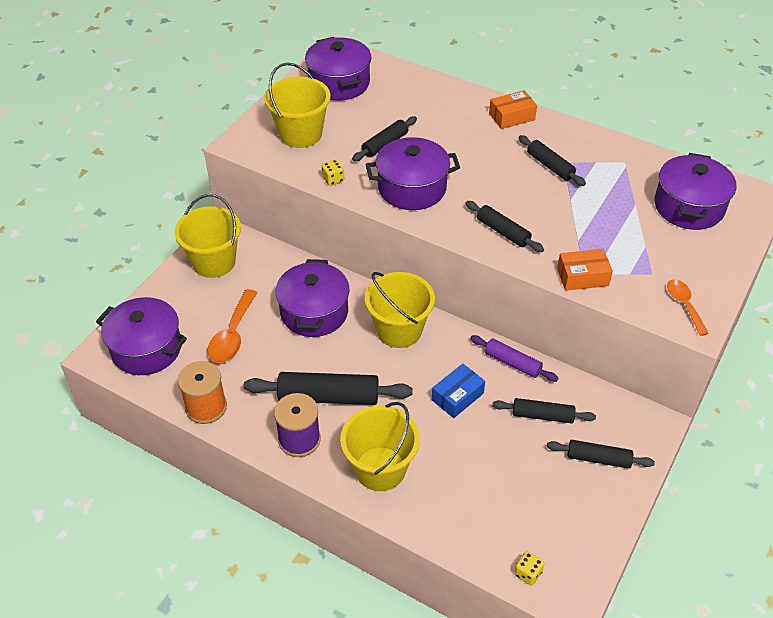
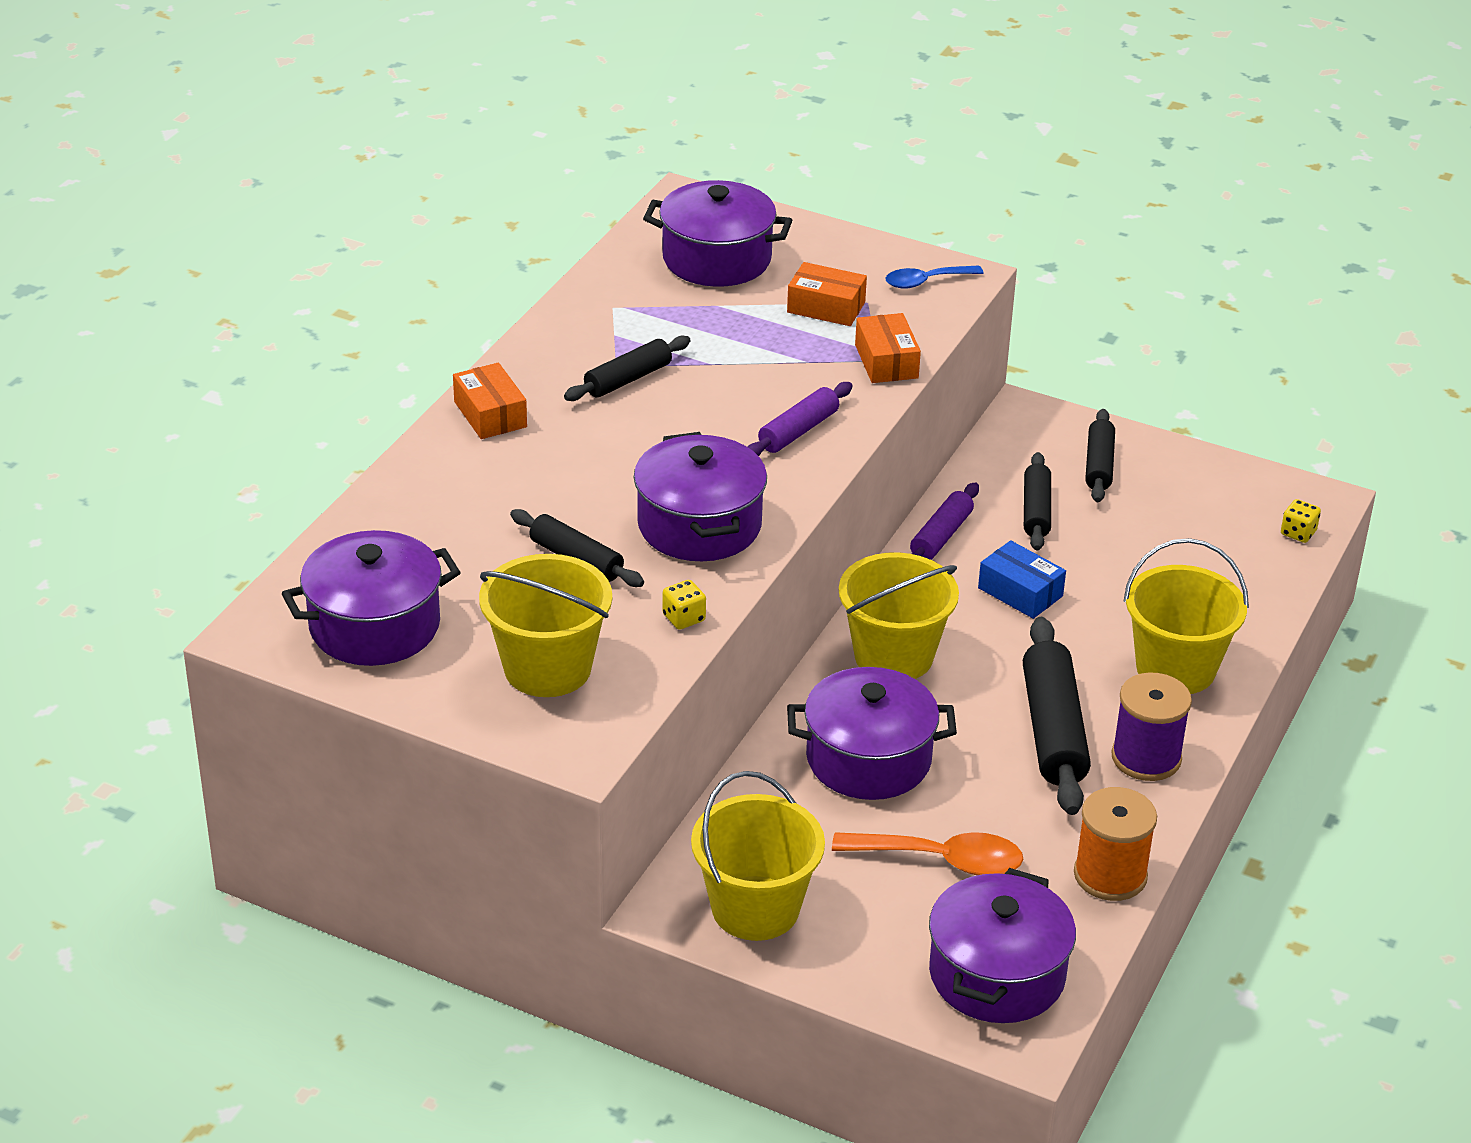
camera: 95 degrees left, 10 degrees down
black rolling pin [465,201,544,252] -> purple rolling pin [747,382,853,456]
orange spoon [667,279,709,336] -> blue spoon [885,265,983,289]
none -> orange box [787,262,867,326]

